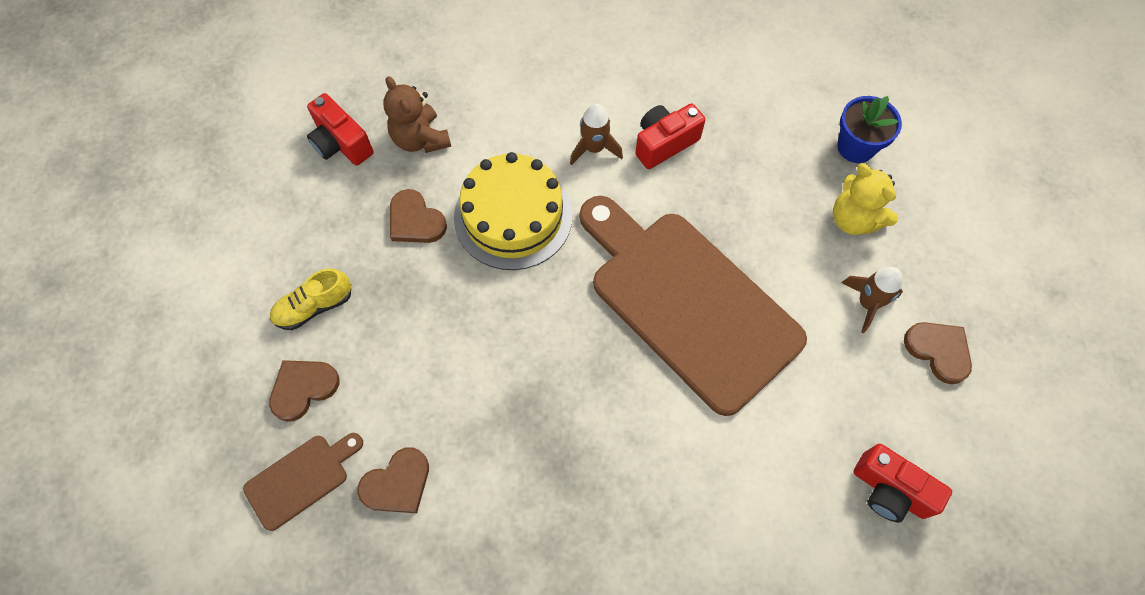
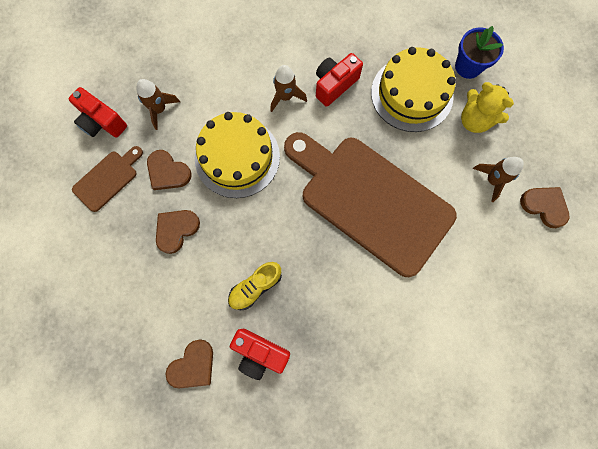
camera: 10 degrees left, 10 degrees up
brown cutting board [243,433,363,531] -> brown cutting board moved to [72,146,143,212]
brown heart [269,360,339,422] -> brown heart moved to [156,210,200,254]
yellow shoe [270,268,351,330] -> yellow shoe moved to [228,262,282,310]
brown teddy bear [383,76,451,153] -> brown rocket [137,79,180,130]
red camera [853,444,952,523] -> red camera moved to [230,329,290,380]
none -> yellow cake [371,47,456,132]

